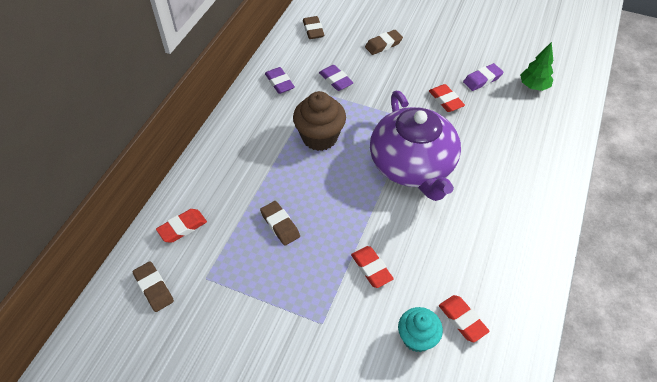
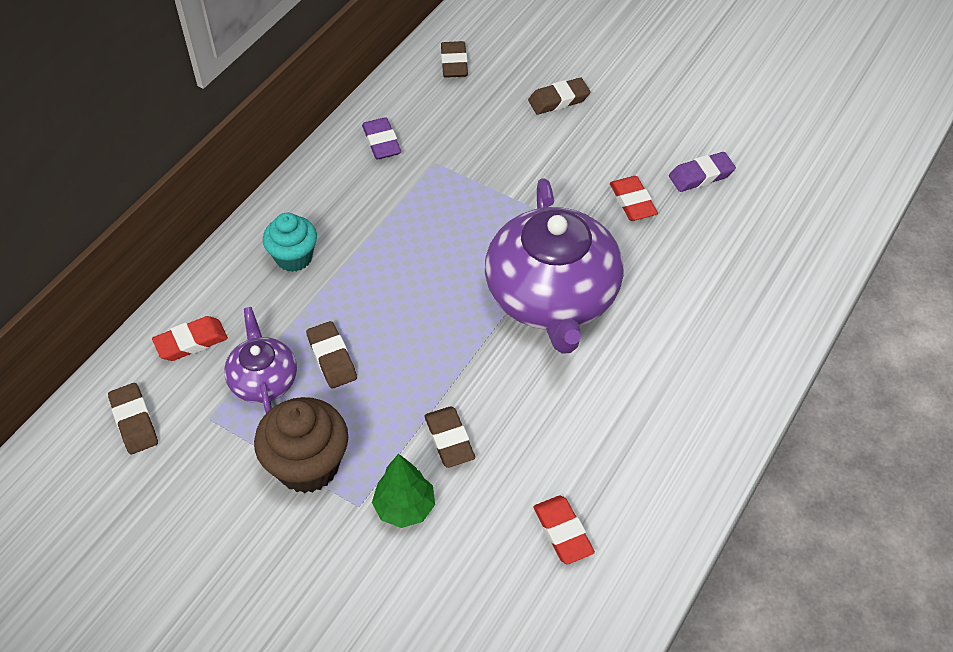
camera: 10 degrees right, 0 degrees up
brown cupcake [293,91,346,151] -> brown cupcake moved to [254,397,348,493]
purple eraser [319,65,354,91] -> none
red eraser [351,246,394,288] -> brown eraser [425,406,475,468]
turquoise cupcake [398,307,443,352] -> turquoise cupcake moved to [263,213,317,272]
green tree [520,42,553,91] -> green tree moved to [372,454,435,528]
none -> purple teapot [224,307,297,413]

